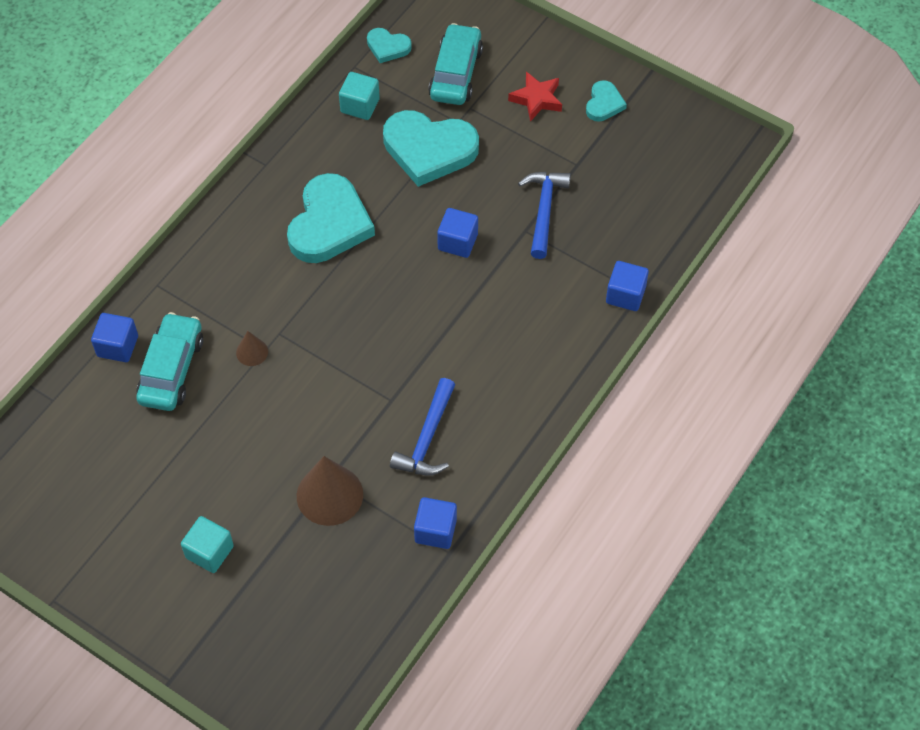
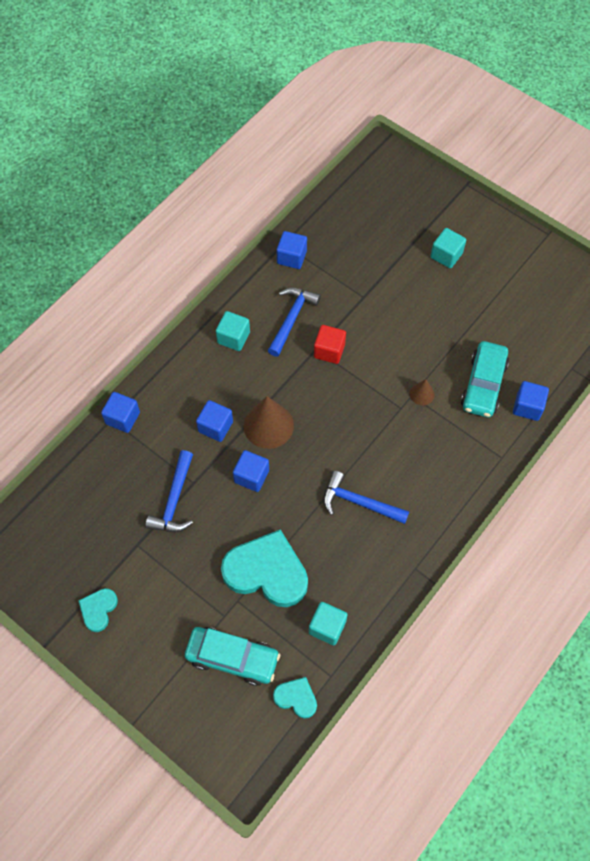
camera: 175 degrees left, 5 degrees up
turquoise heart [287,173,375,263] -> blue hammer [323,471,409,524]
brown cone [297,456,363,526] -> brown cone moved to [244,396,294,449]
turquoise car [428,23,483,105] -> turquoise car turned 90 degrees counterclockwise [185,627,280,686]
red star [508,72,562,122] -> none
none -> blue cube [196,400,233,442]
none -> turquoise cube [216,311,250,351]
none -> red cube [314,325,346,364]

